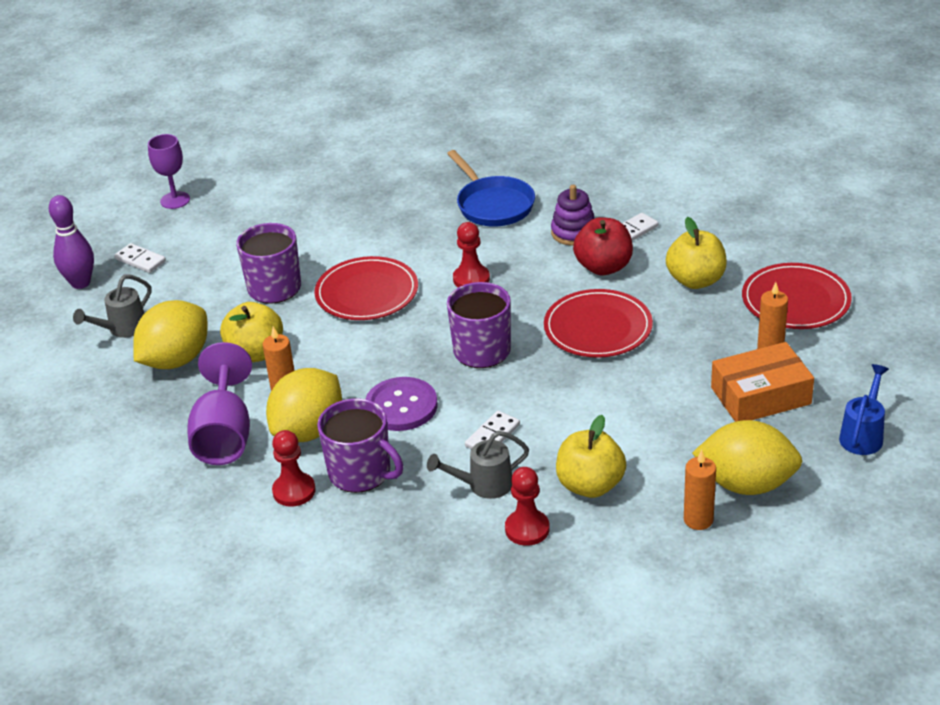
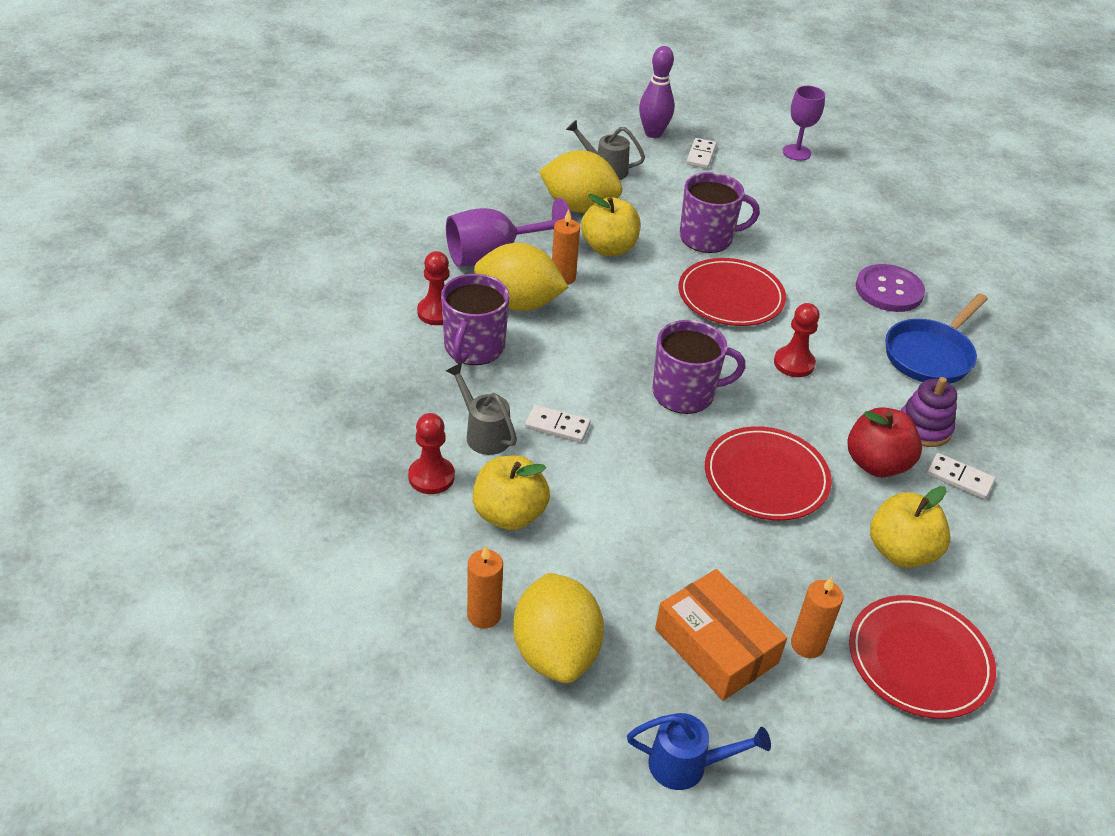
camera: 65 degrees right, 5 degrees up
purple button [365,377,437,431] -> purple button moved to [856,264,925,312]

